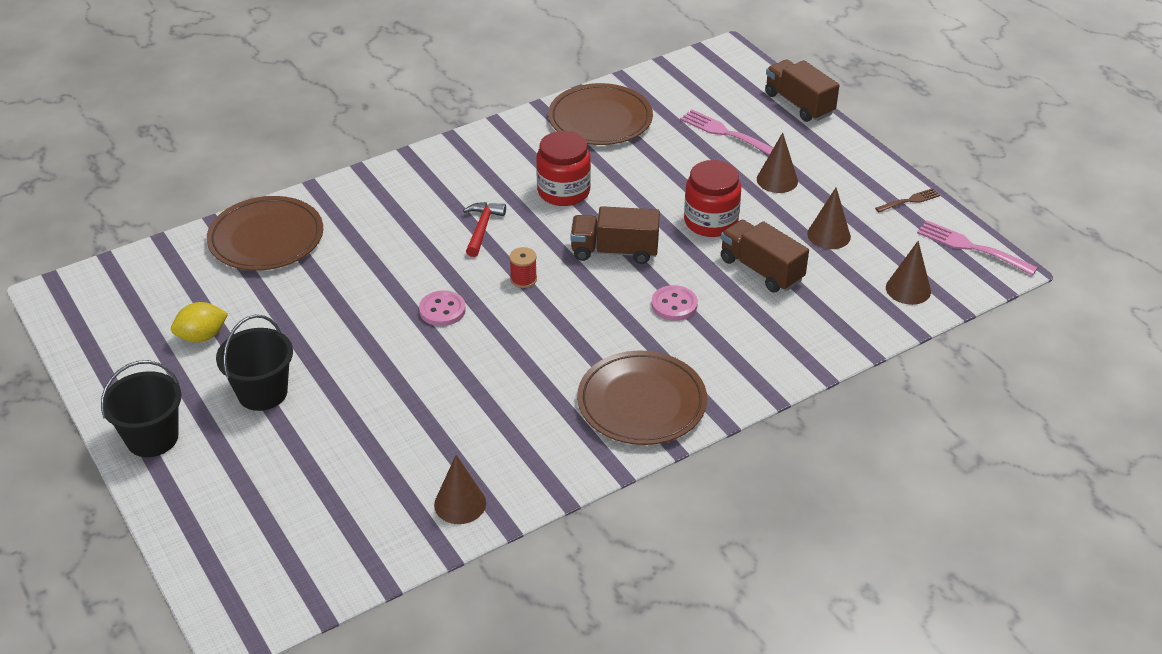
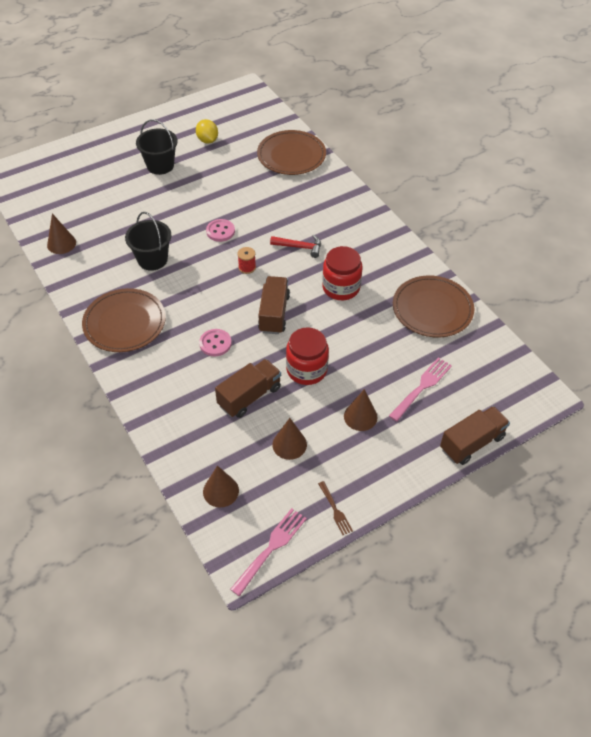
camera: 90 degrees right, 10 degrees up
black bucket [101,360,181,457] -> black bucket moved to [125,212,171,271]

